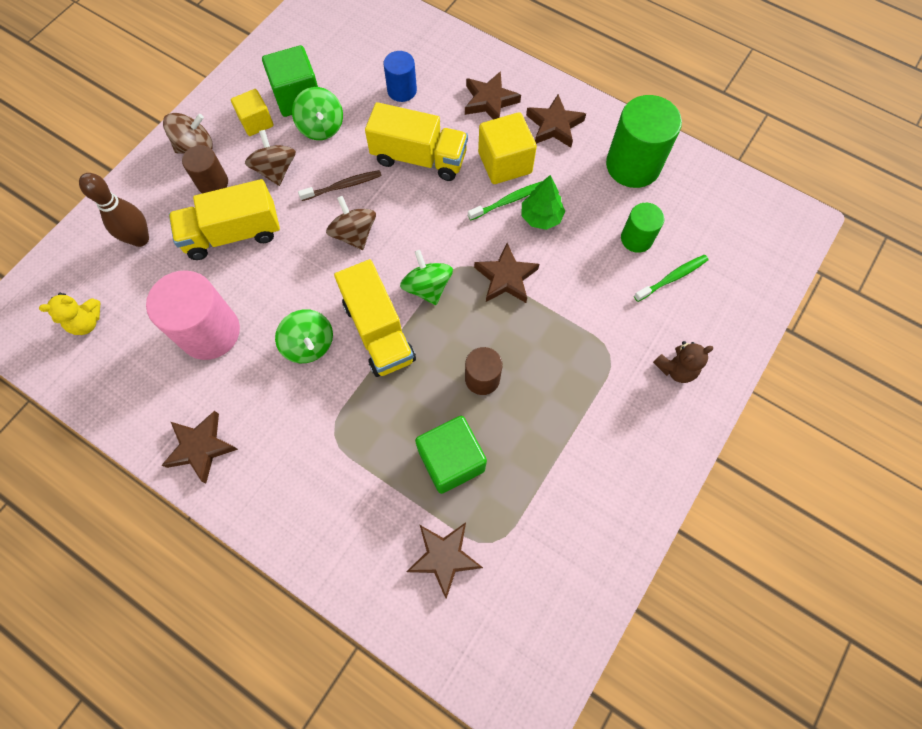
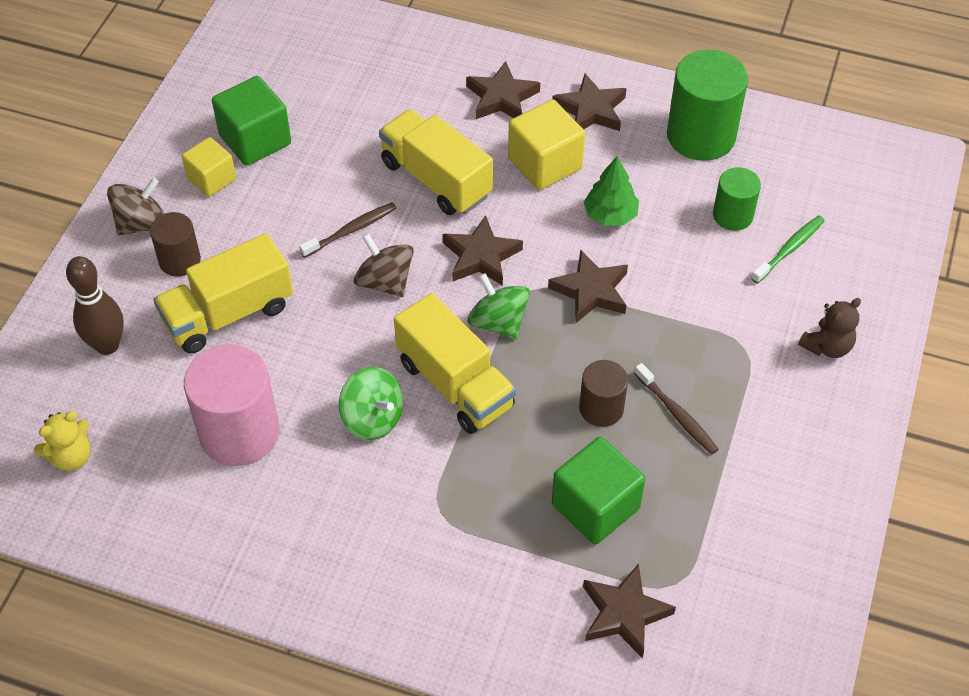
camera: 15 degrees left, 15 degrees down
brown star [162,411,238,483] -> brown star moved to [443,215,523,286]
brown spinning top [245,130,296,186] -> none
green spinning top [292,87,343,140] -> none
yellow truck [365,102,468,181] -> yellow truck turned 135 degrees counterclockwise [379,109,493,215]
blue cylinder [383,51,417,102] -> none
green toothbrush [468,181,542,220] -> none
none -> brown toothbrush [634,363,719,455]

